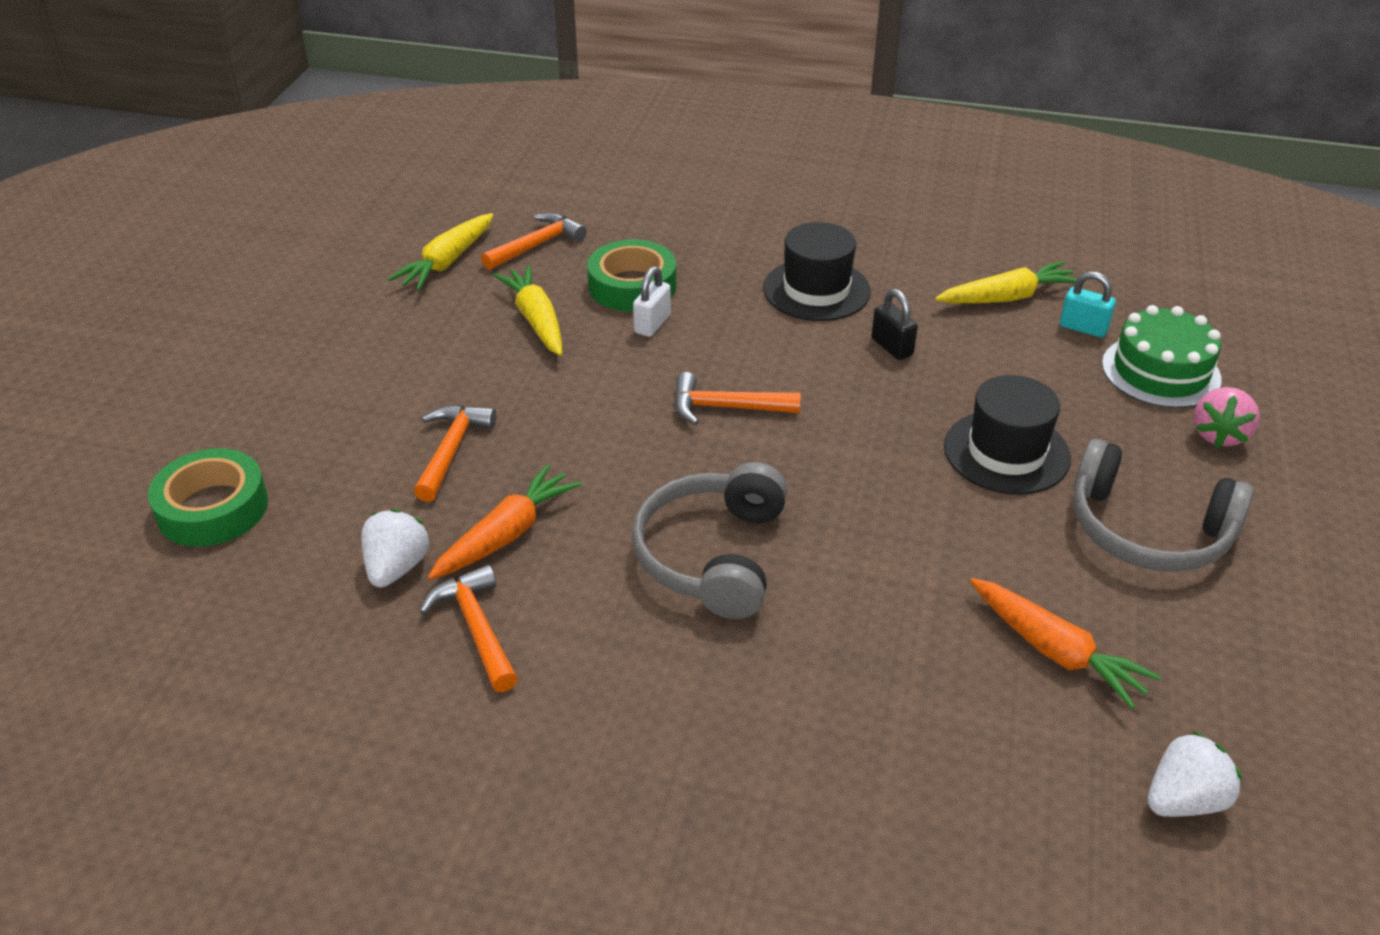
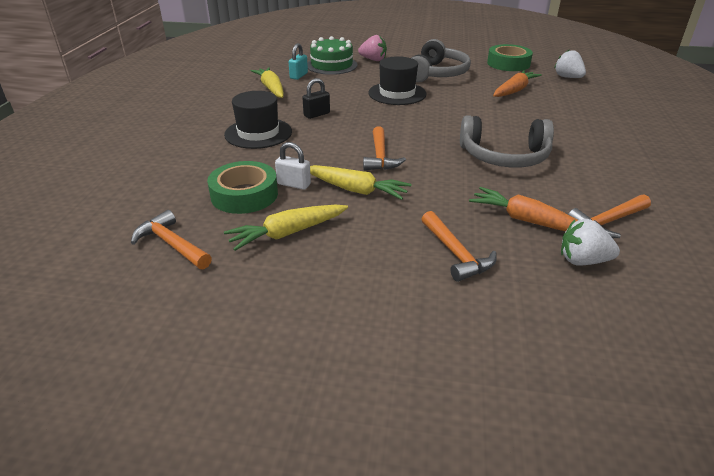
camera: 95 degrees left, 5 degrees down
green tape [148,448,268,547] -> green tape moved to [487,44,533,71]
yellow carrot [388,213,493,291] -> yellow carrot moved to [310,165,412,200]
orange hammer [414,405,496,502] -> orange hammer turned 120 degrees counterclockwise [421,211,497,282]

